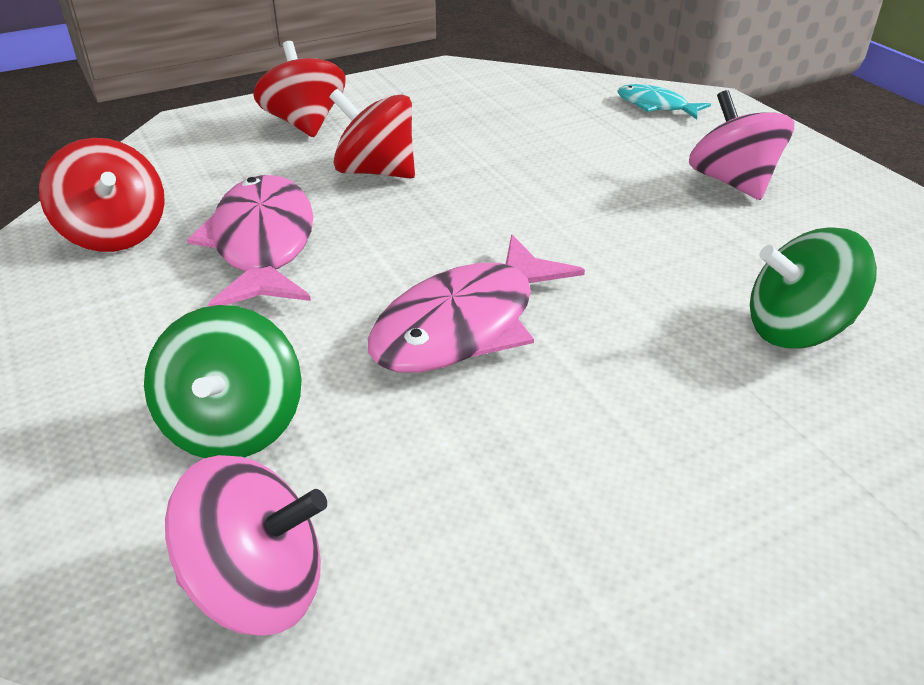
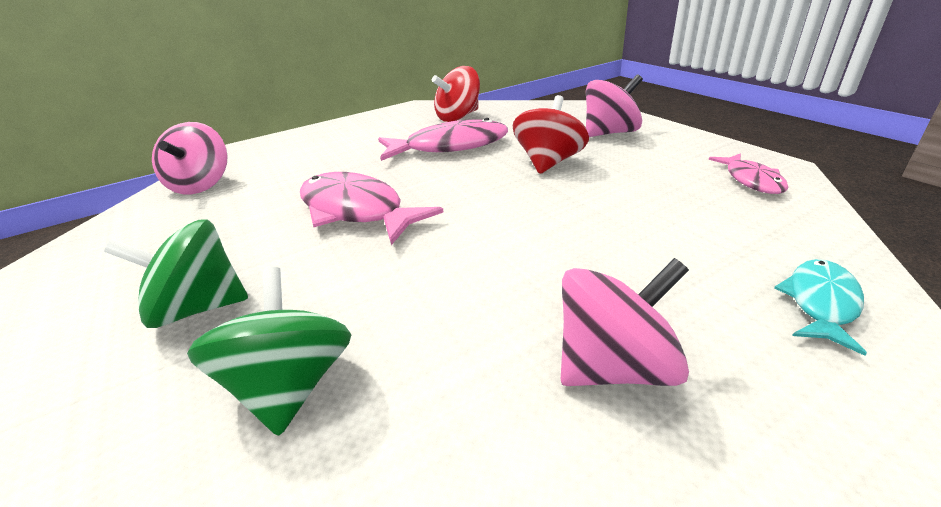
camera: 90 degrees right, 5 degrees down
green spinning top [144,305,302,458] -> green spinning top moved to [104,220,248,328]
red spinning top [253,41,346,137] -> pink spinning top [586,74,643,137]
none -> pink fish [709,153,789,194]

